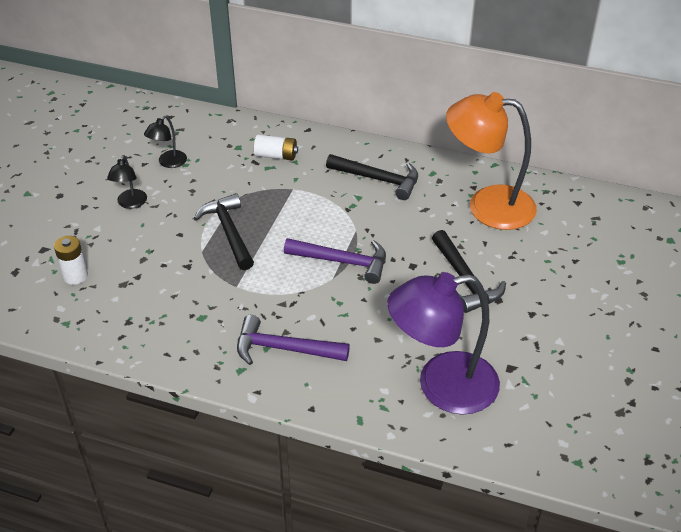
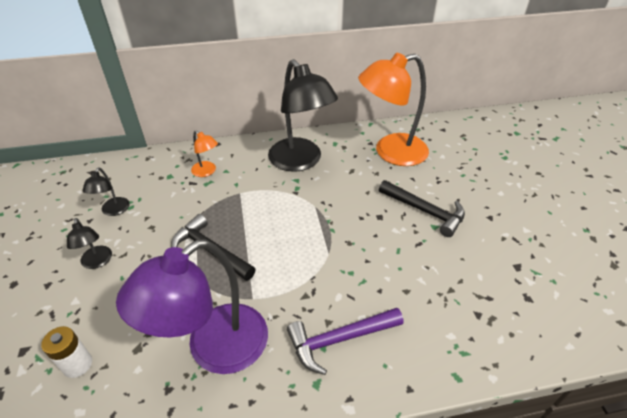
camera: 30 degrees left, 0 degrees up
white battery [254,134,298,160] -> orange lamp [191,130,218,177]
purple hammer [284,238,386,284] -> none
black hammer [326,154,418,200] -> black lamp [268,59,338,172]
purple lamp [387,272,500,415] -> purple lamp moved to [116,239,268,374]

